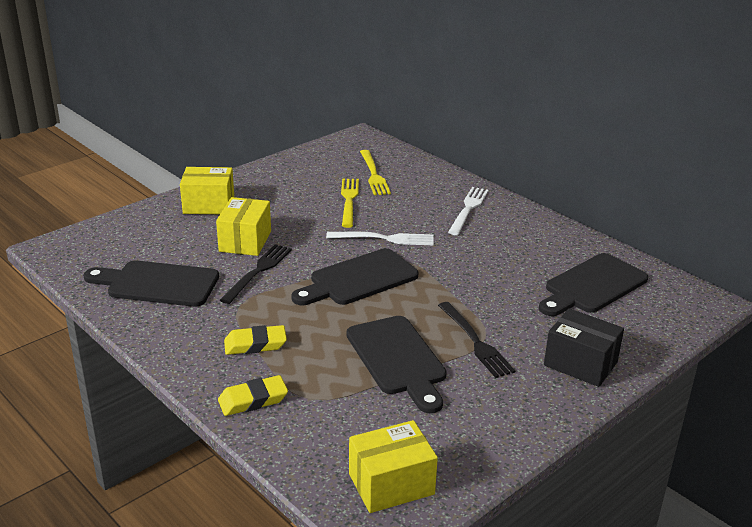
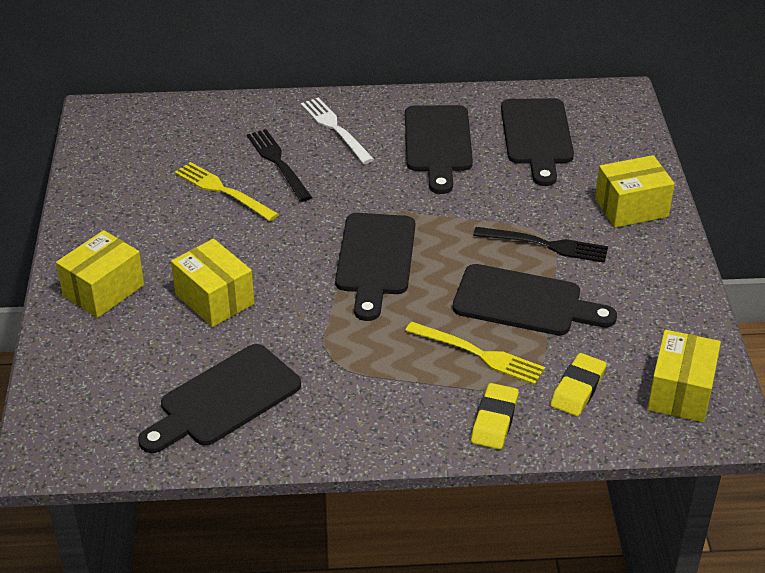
camera: 50 degrees left, 10 degrees up
black fork [220,244,292,304] -> black fork moved to [247,129,312,202]
yellow eraser [224,325,287,355] -> yellow eraser moved to [550,353,606,416]
white fork [326,232,434,245] -> none
yellow fork [360,150,391,195] -> yellow fork moved to [405,321,545,385]
black box [544,308,624,387] -> yellow box [595,155,675,228]
none -> black cutting board [405,105,473,194]

